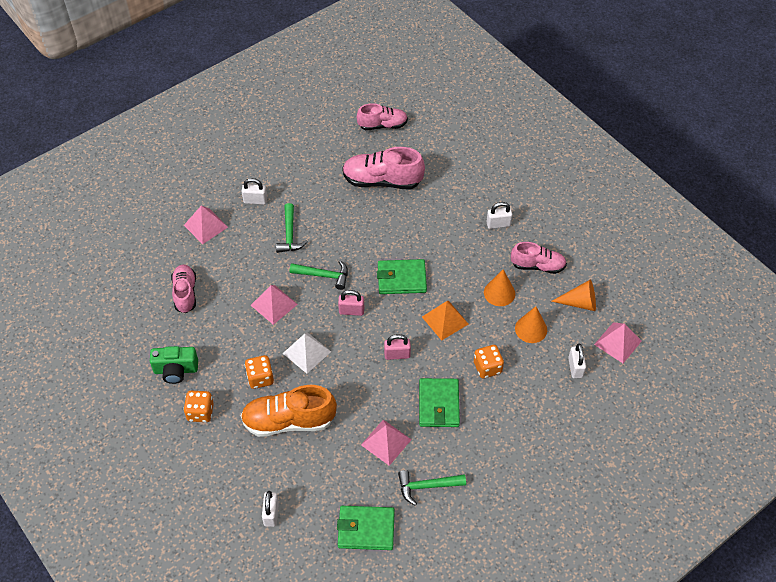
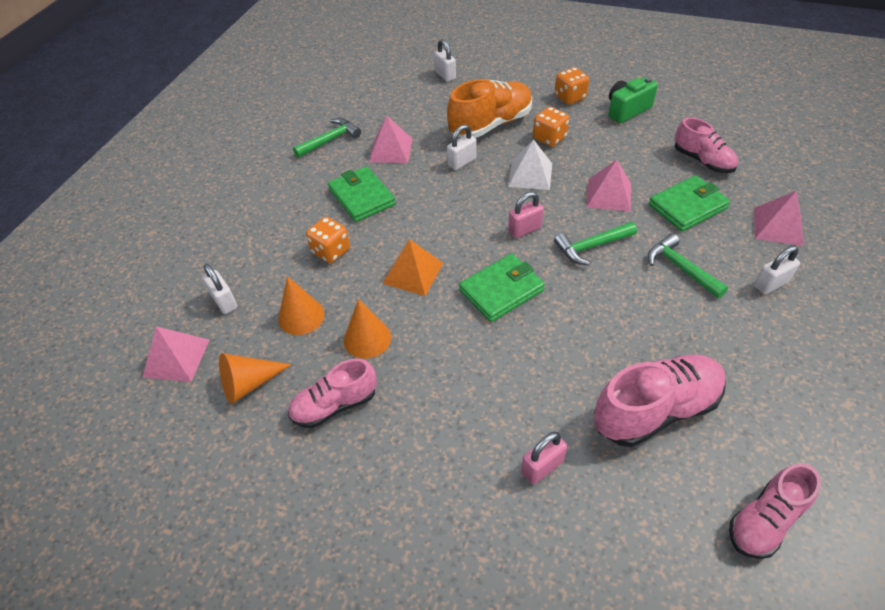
camera: 150 degrees right, 5 degrees down
green wallet [337,506,395,550] -> green wallet moved to [649,175,730,231]
pink padlock [384,334,411,360] -> pink padlock moved to [521,432,567,484]
white padlock [486,202,512,229] -> white padlock moved to [447,125,476,170]

